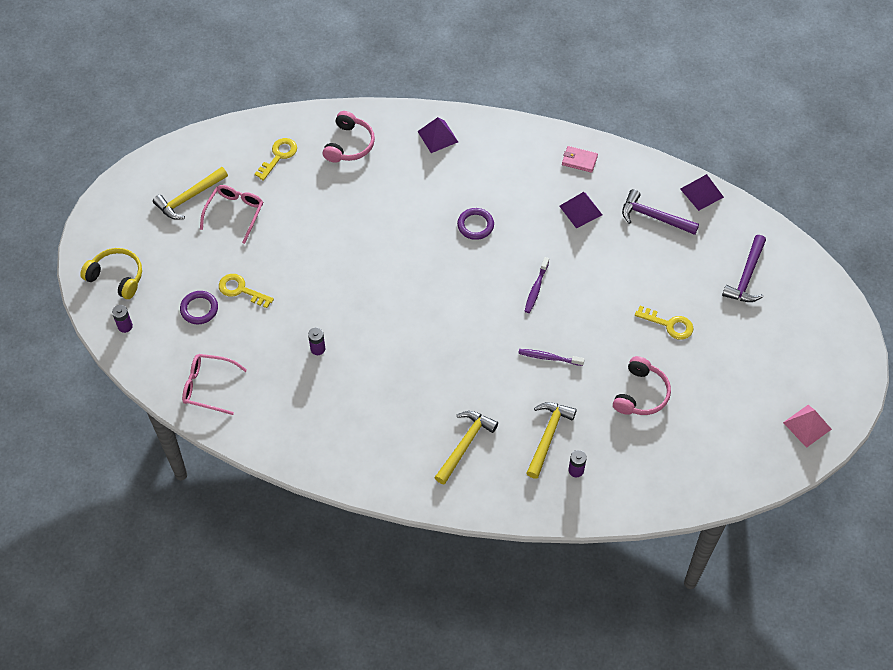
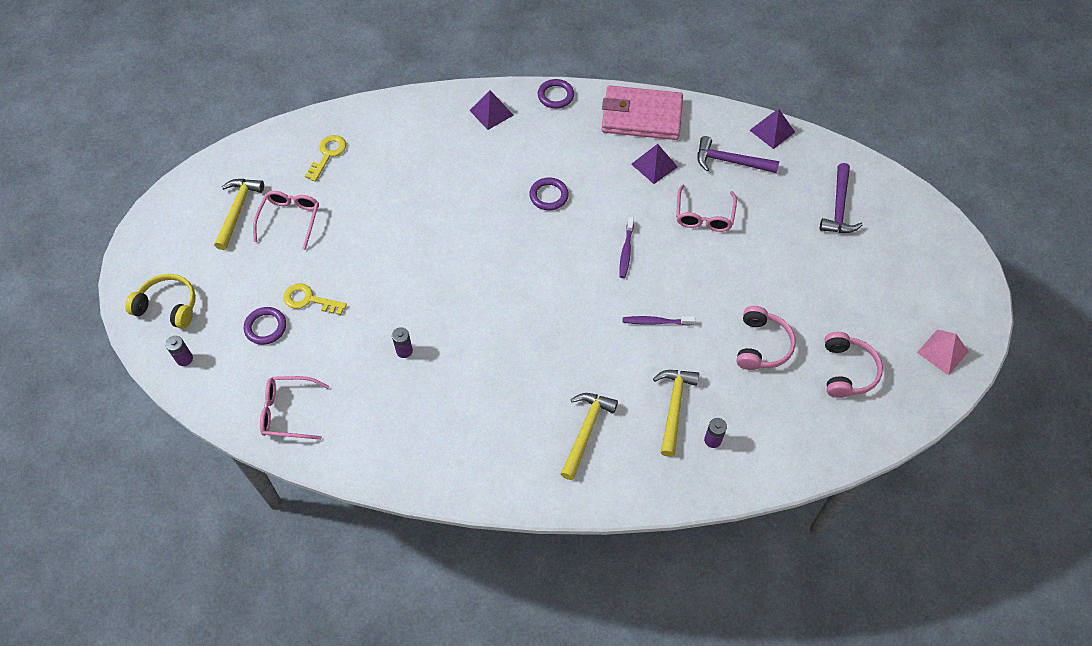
camera: 10 degrees left, 0 degrees up
yellow hammer [153,167,228,220] -> yellow hammer turned 150 degrees clockwise [214,179,264,250]
pink headphones [323,111,375,163] -> pink headphones moved to [825,332,883,398]
pink wallet [562,146,598,173] -> pink wallet [601,86,683,140], size x2.33
yellow key [635,306,694,340] -> none
none -> purple ring [538,79,574,109]
none -> pink glasses [676,184,737,232]

